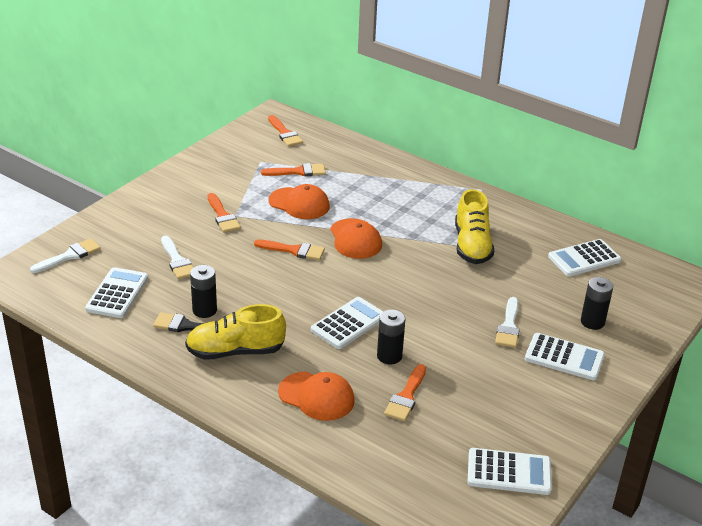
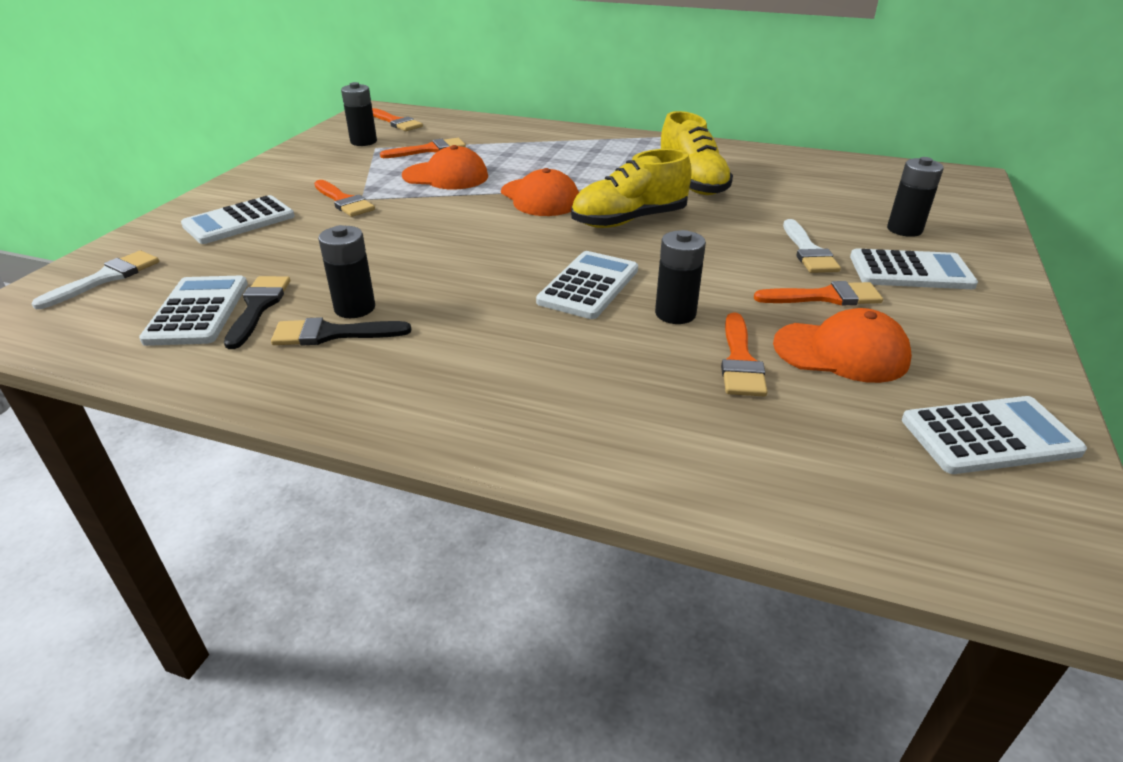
camera: 15 degrees left, 0 degrees up
white brush [161,235,193,279] -> none
yellow shoe [185,304,286,360] -> yellow shoe moved to [571,149,692,228]
orange brush [254,239,325,260] -> orange brush moved to [754,281,883,306]
orange cap [278,371,355,421] -> orange cap moved to [773,308,912,383]
white calculator [548,239,621,277] -> white calculator moved to [181,195,295,244]
none -> black brush [224,276,290,349]
none -> black battery [341,82,377,146]

